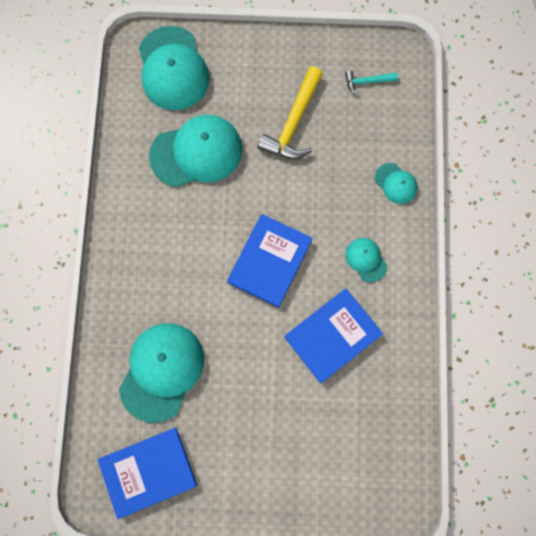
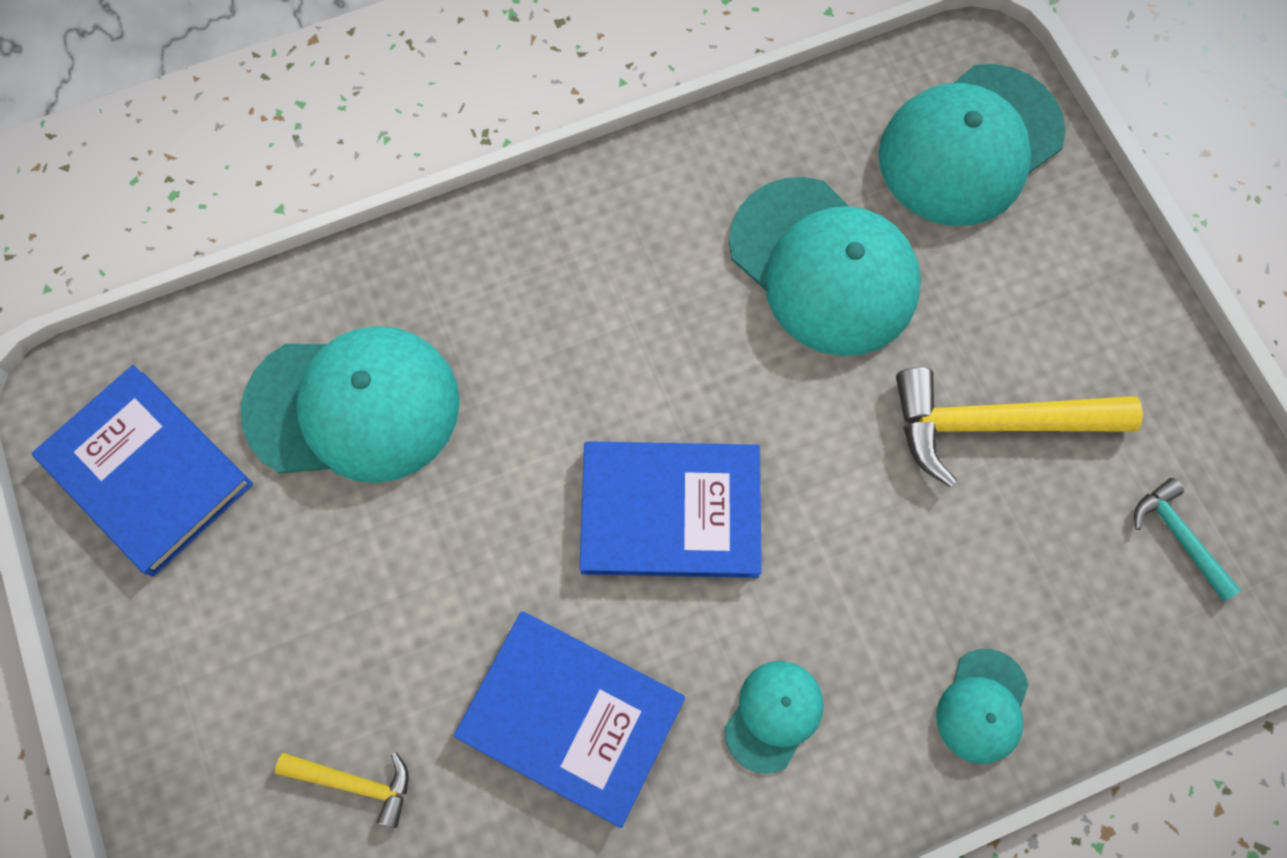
camera: 65 degrees right, 5 degrees down
none -> yellow hammer [275,752,409,828]

